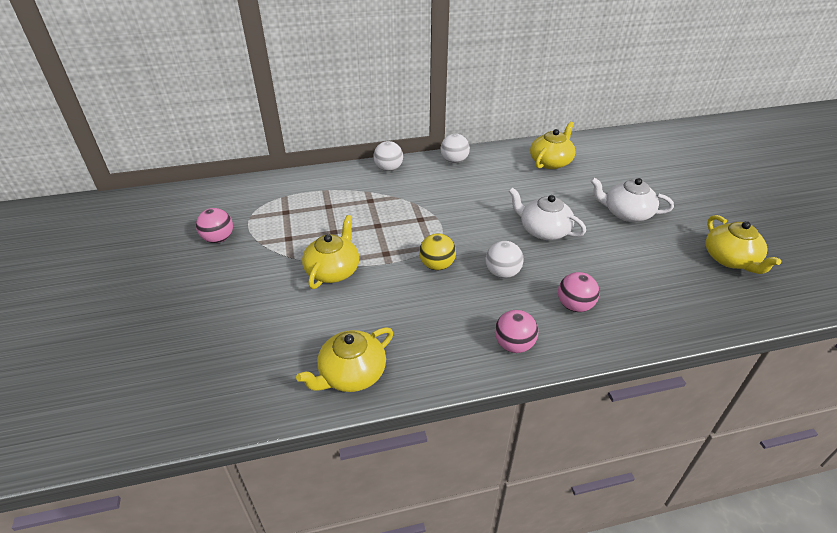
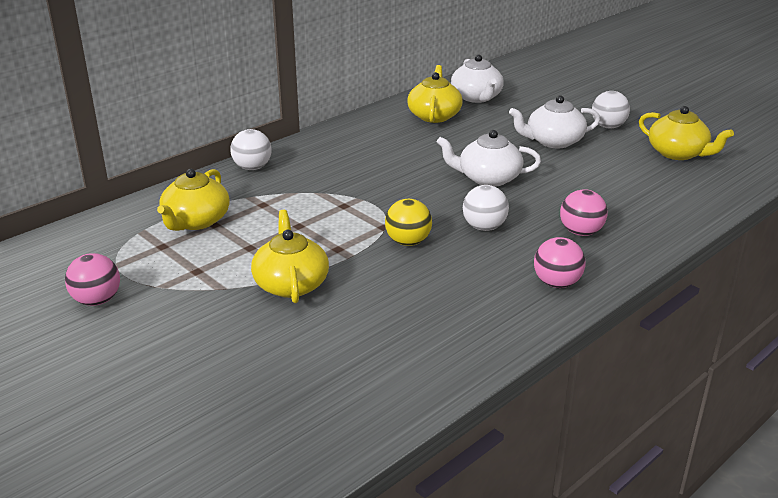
camera: 30 degrees left, 10 degrees down
yellow teapot [296,327,393,392] -> yellow teapot moved to [157,169,230,231]
white ball [441,134,470,164] -> white ball moved to [592,91,630,128]
none -> white teapot [451,55,504,103]

